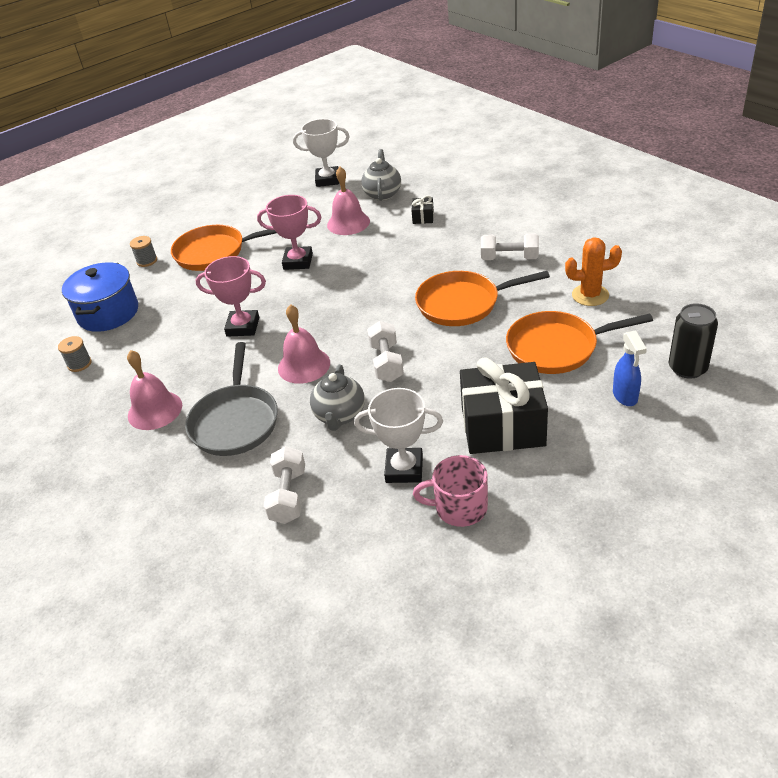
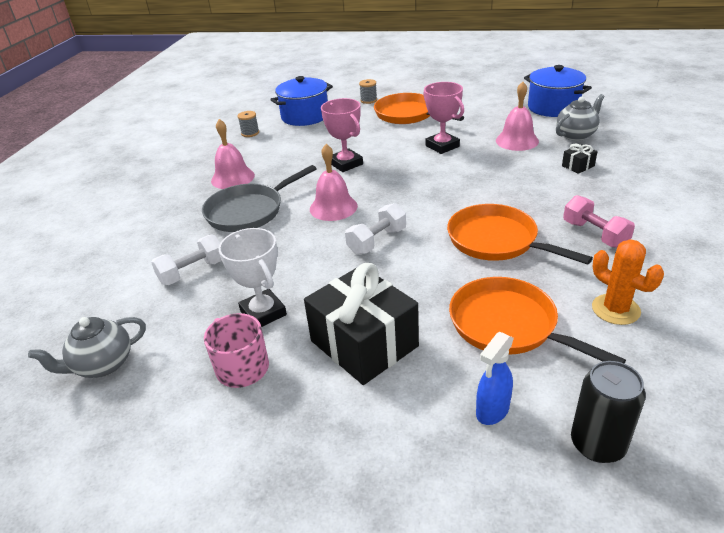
camera: 50 degrees right, 5 degrees down
white trophy [293,119,350,187] -> blue pot [524,65,592,117]
grey teapot [310,364,365,431] -> grey teapot moved to [28,317,146,378]
white dumbbell [481,234,539,260] -> pink dumbbell [563,195,635,248]

